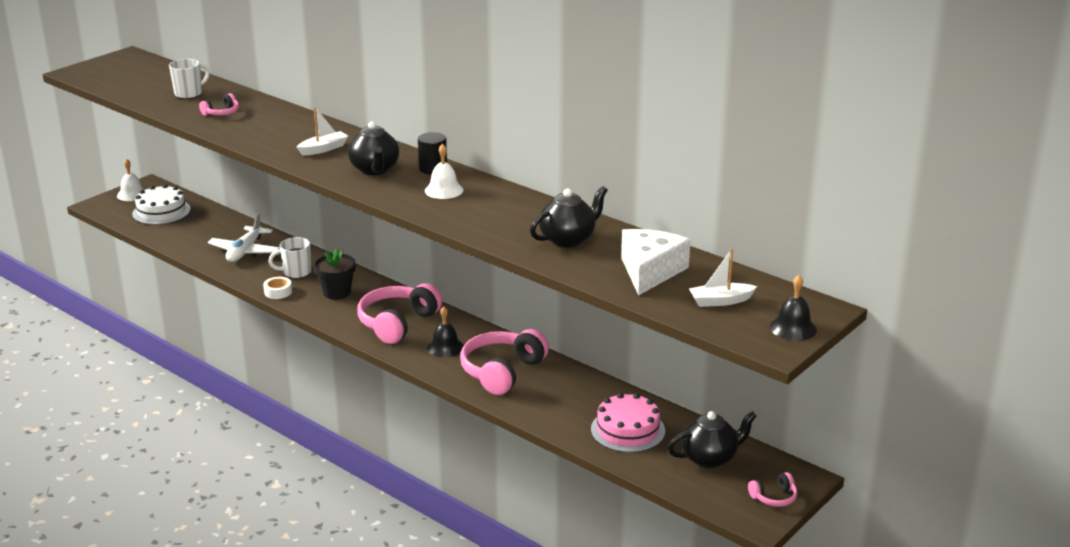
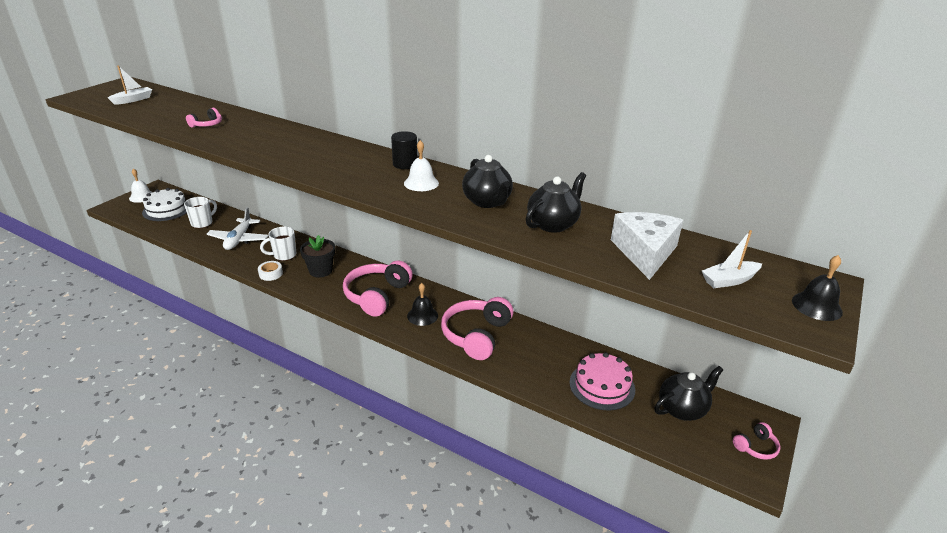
camera: 10 degrees left, 5 degrees up
white mug [169,59,210,99] -> white mug moved to [184,197,217,228]
white boat [296,107,348,156] -> white boat moved to [108,66,152,105]
black teapot [348,121,399,175] -> black teapot moved to [462,155,513,208]

